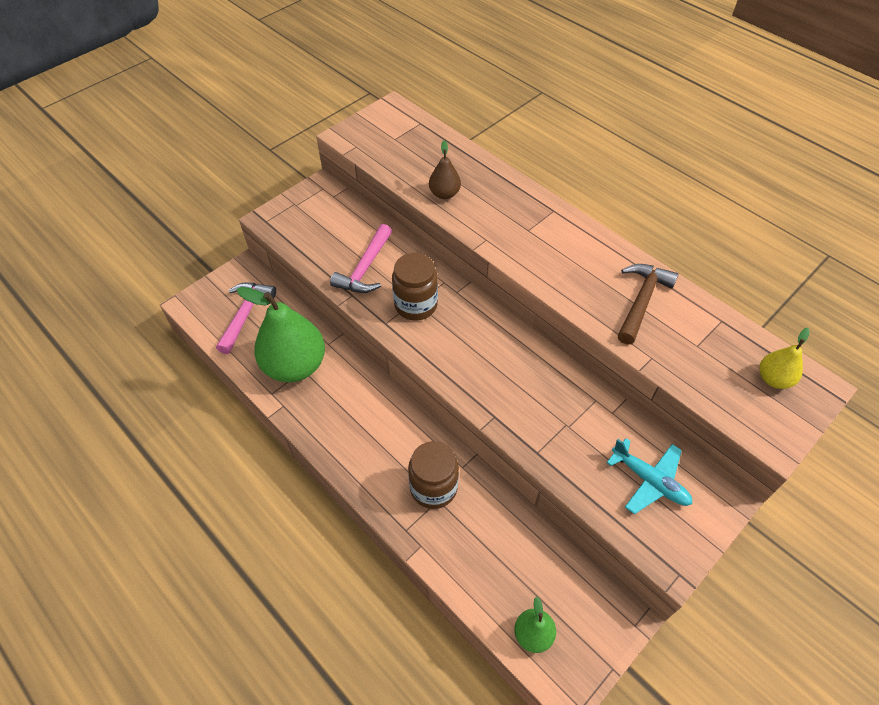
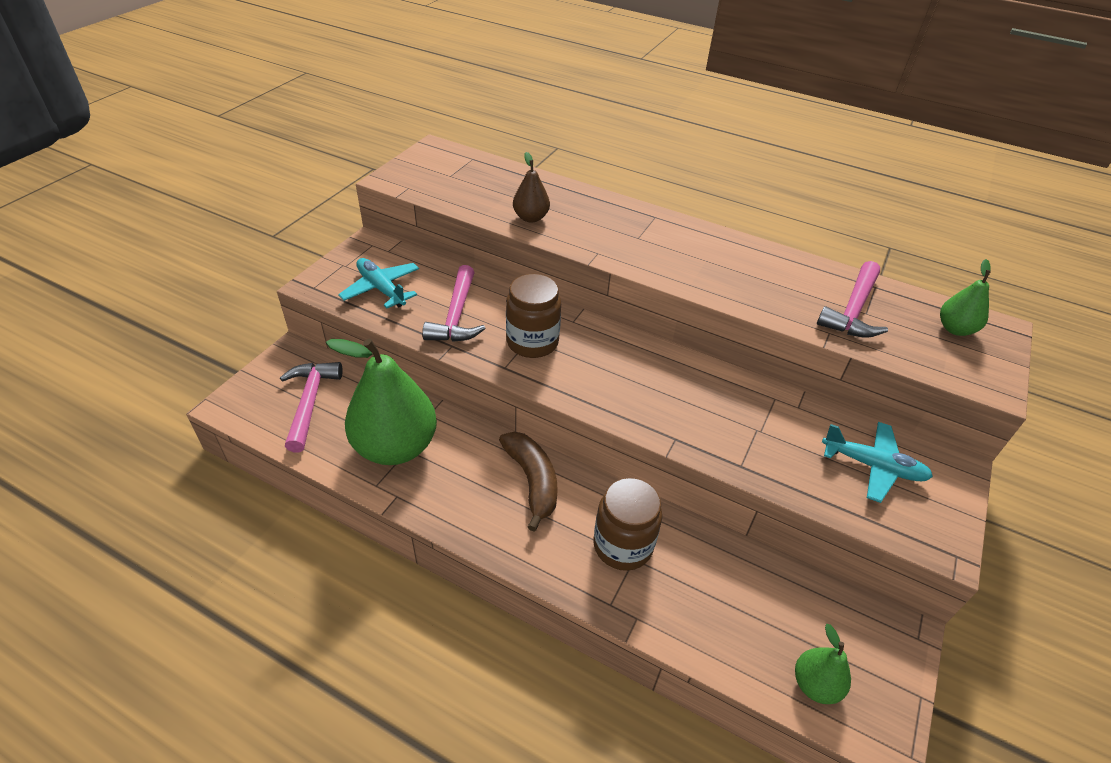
camera: 20 degrees left, 10 degrees down
brown hammer [618,264,679,344] -> none
yellow pear [759,328,810,389] -> green pear [940,259,991,336]
none -> turquoise plane [338,258,419,308]
none -> brown banana [499,432,558,531]
none -> pink hammer [817,261,888,338]

